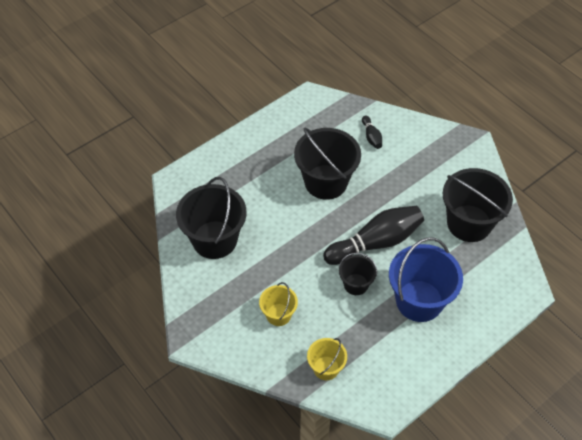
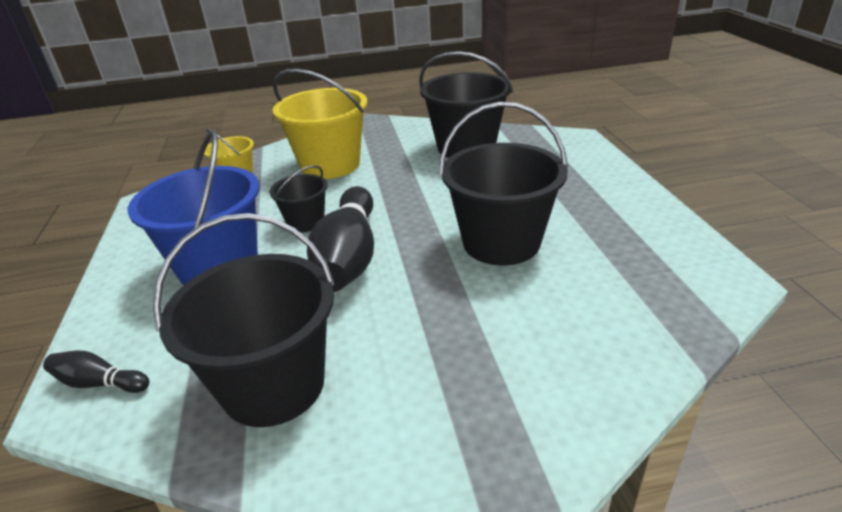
camera: 120 degrees right, 20 degrees down
yellow bucket [259,282,298,326] -> yellow bucket [272,69,367,179], size x1.89
black bowling pin [362,116,382,149] -> black bowling pin moved to [43,350,149,393]

